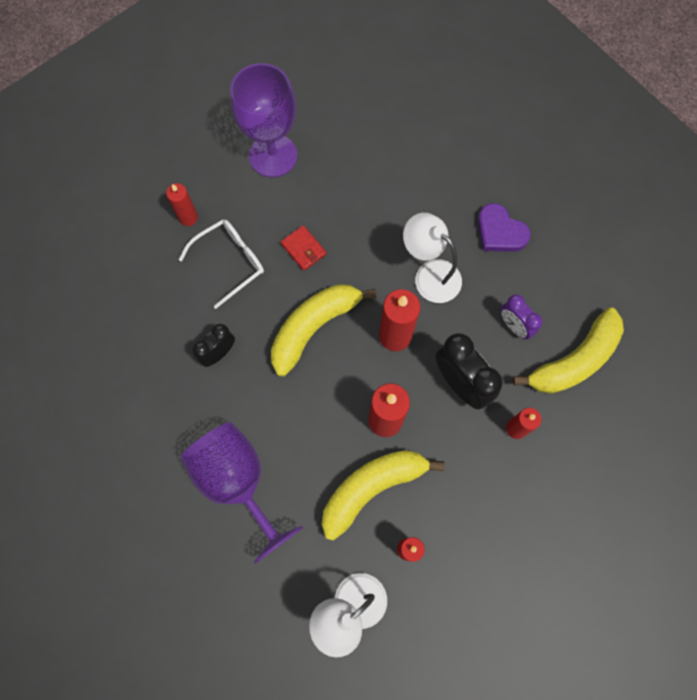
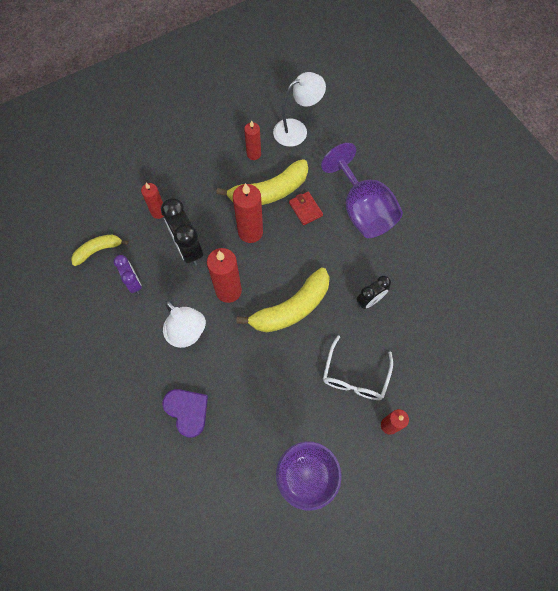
camera: 170 degrees left, 5 degrees down
white glasses [179,220,264,309] -> white glasses turned 45 degrees counterclockwise [323,335,393,400]
red wallet [281,225,326,271] -> red wallet moved to [289,192,323,225]
purple heart [478,203,531,252] -> purple heart moved to [163,389,208,438]
yellow banana [513,307,624,394] -> yellow banana [71,235,128,266], size x0.58

